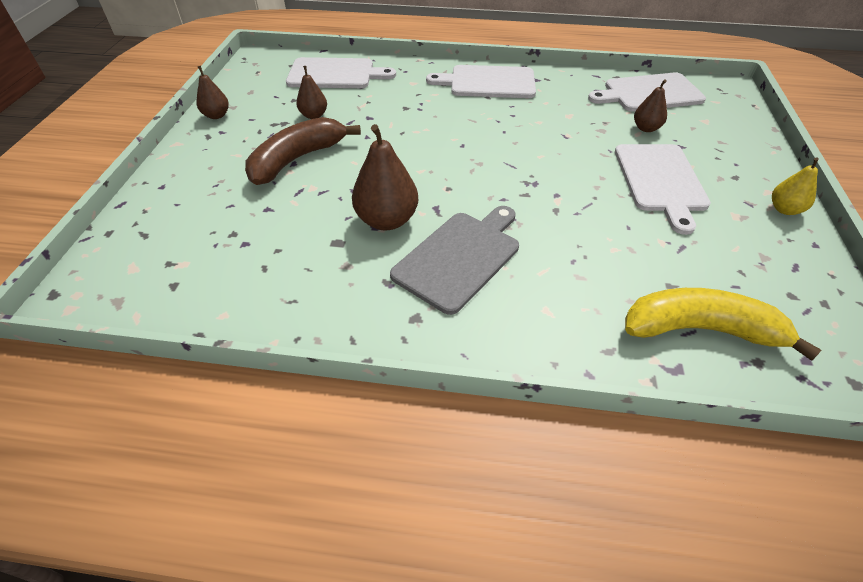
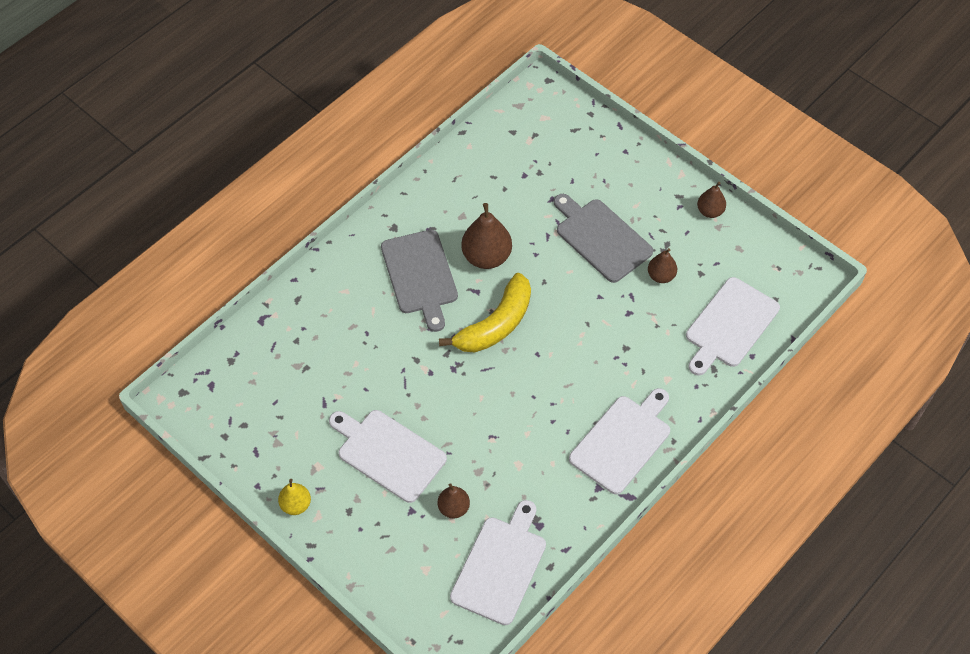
camera: 125 degrees right, 10 degrees up
brown banana [245,117,361,185] -> grey cutting board [554,194,653,283]
yellow banana [625,288,822,361] -> yellow banana moved to [439,273,531,352]

